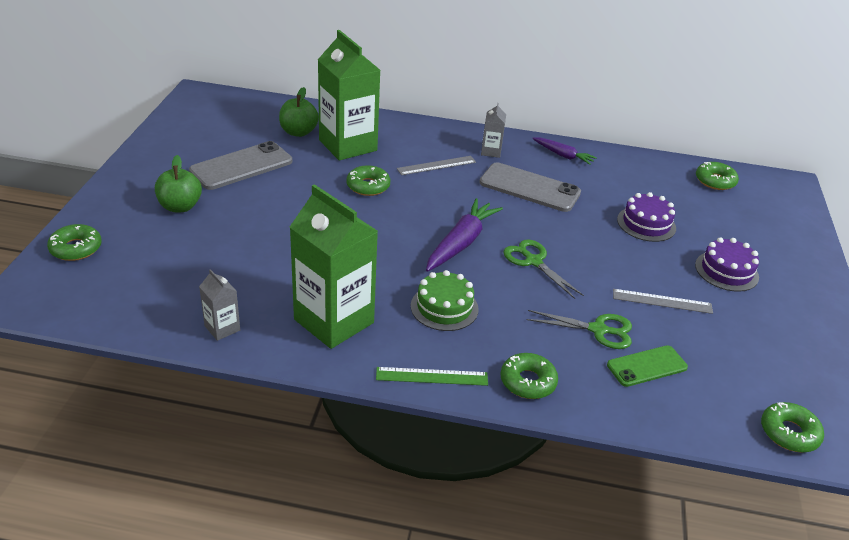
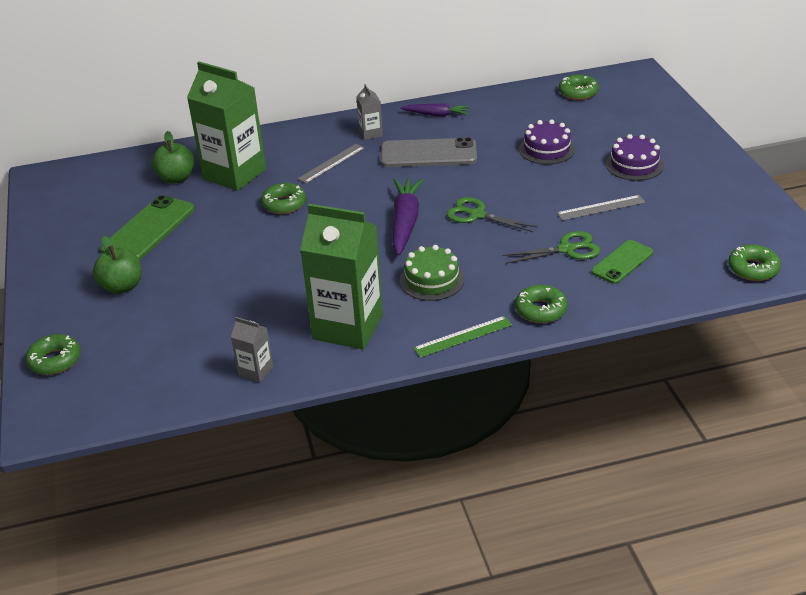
camera: 20 degrees left, 0 degrees up
grey phone [189,141,292,190] -> green phone [100,195,195,260]

